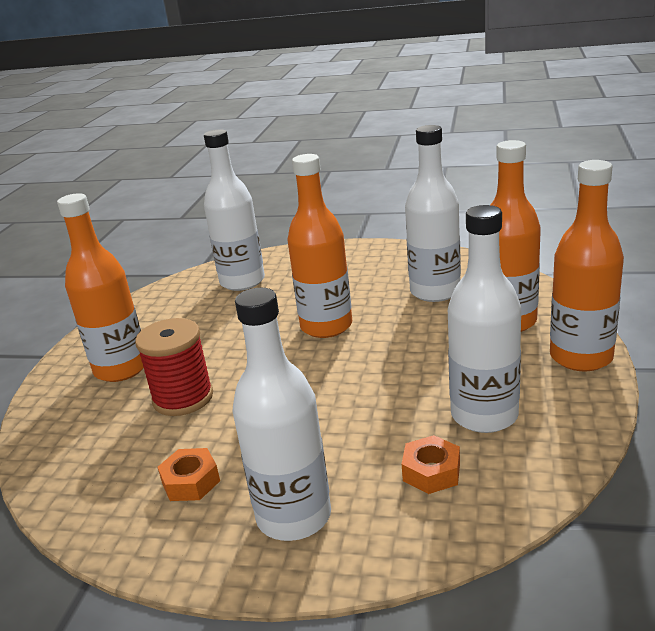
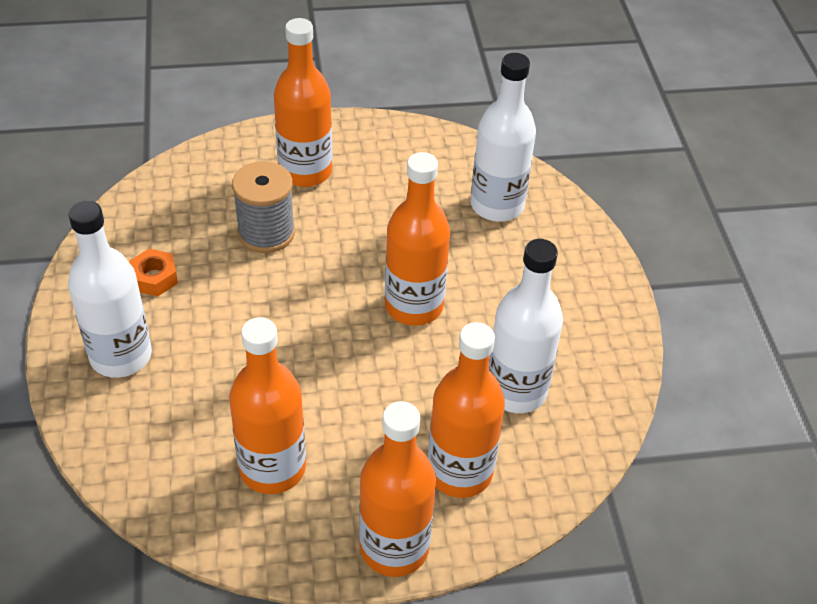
camera: 65 degrees right, 20 degrees up
red spool [135,318,213,416] -> grey spool [232,161,295,253]
orange nut [402,435,460,494] -> none
white bottle [448,205,521,433] -> orange bottle [229,317,306,494]

